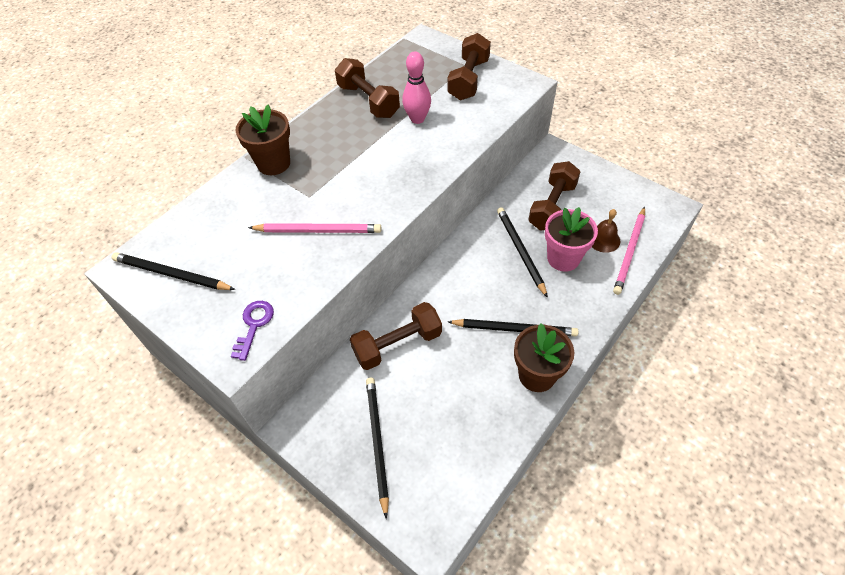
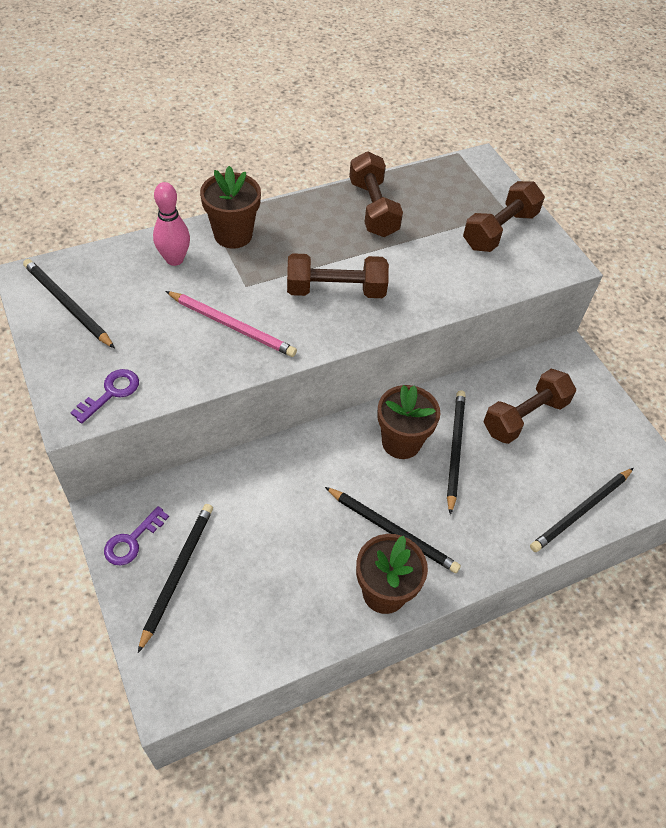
camera: 20 degrees right, 0 degrees up
brown dumbbell [350,302,442,370] -> brown dumbbell moved to [287,253,389,298]
pink bowling pin [402,52,431,124] -> pink bowling pin moved to [153,182,190,266]
pink flower pot [545,207,598,272] -> none
brown bell [592,209,620,253] -> none
pink pencil [613,207,645,295] -> black pencil [530,468,634,552]
none -> purple key [104,506,169,565]
none -> brown flower pot [377,385,440,459]

